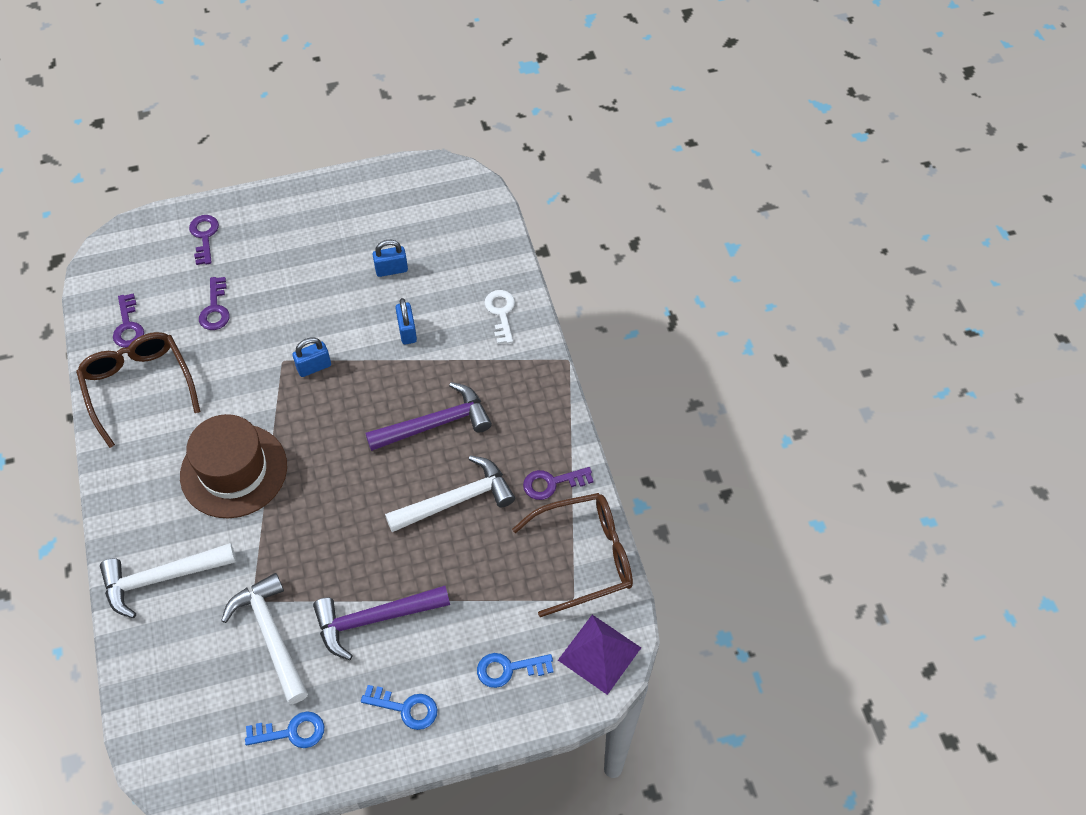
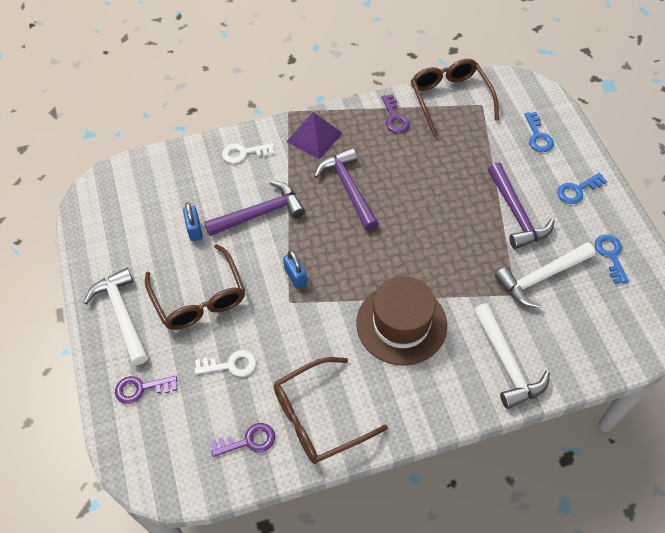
camera: 90 degrees left, 0 degrees up
purple key [199,277,230,330] -> white key [195,350,256,377]
blue key [361,685,437,730] -> blue key turned 135 degrees counterclockwise [557,173,607,204]
white hammer [385,455,515,532] -> white hammer moved to [83,268,148,365]
blue padlock [395,298,417,344] -> purple hammer [204,181,305,236]
purple pyramid [558,615,641,695] -> purple pyramid moved to [286,112,343,160]
none -> brown glasses [145,244,245,330]

